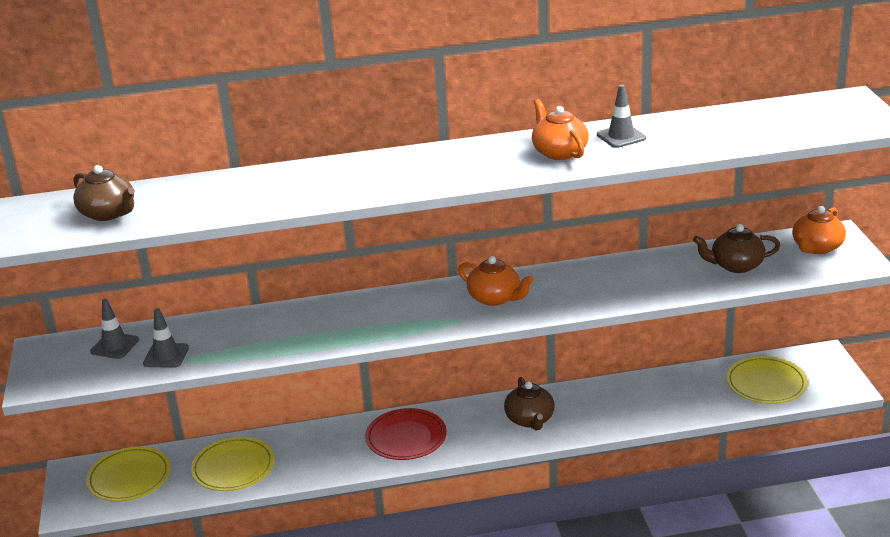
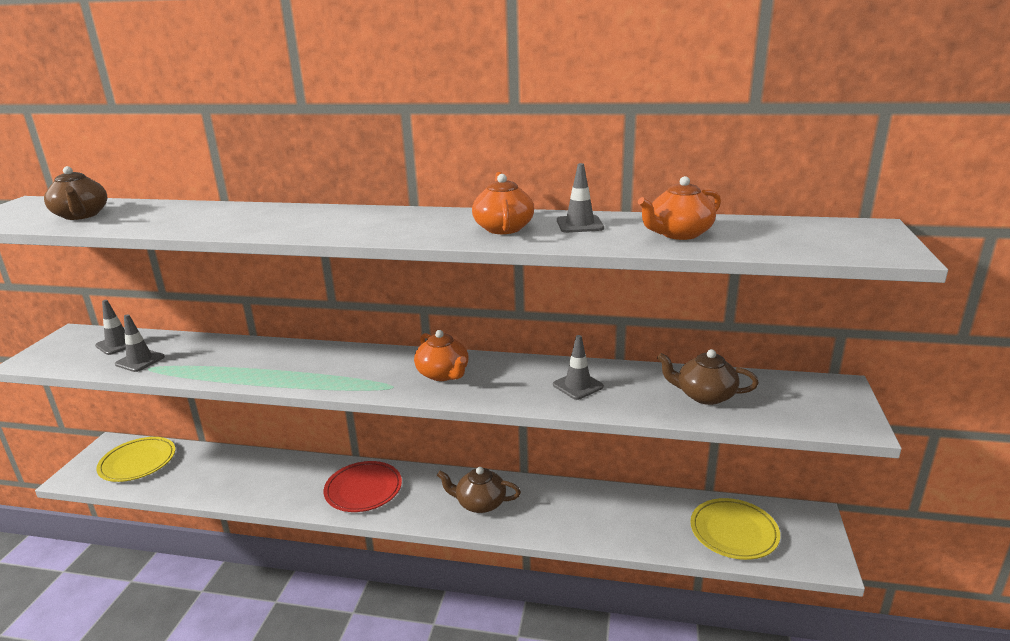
camera: 20 degrees right, 5 degrees down
yellow plate [191,437,274,491] -> none
brown teapot [504,377,555,431] -> brown teapot turned 90 degrees clockwise [437,467,521,513]
orange teapot [792,206,846,254] -> orange teapot moved to [638,176,721,240]
none -> grey traffic cone [553,335,604,400]

